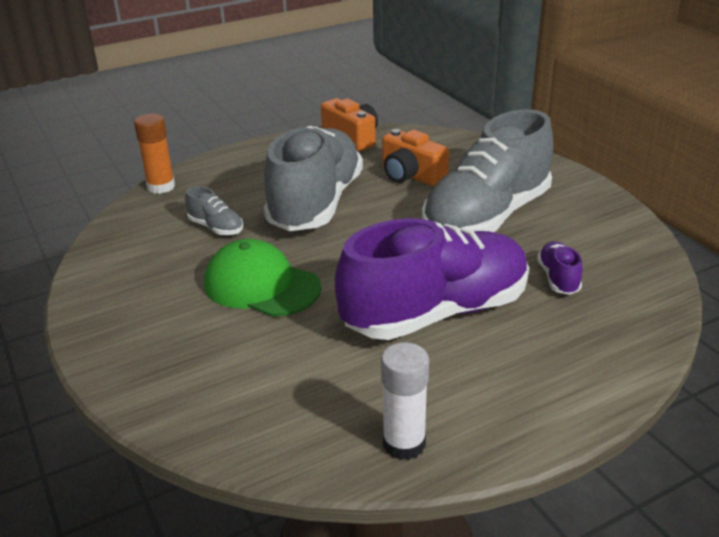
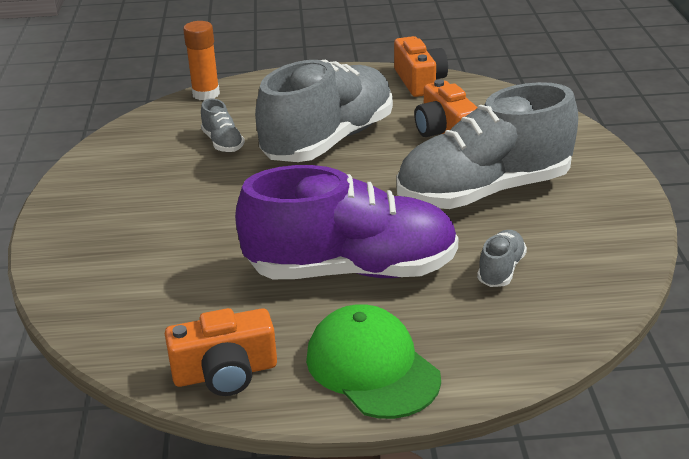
camera: 25 degrees right, 0 degrees up
green cap [205,239,321,317] -> green cap moved to [306,304,441,419]
white glue stick [381,342,429,460] -> orange camera [165,308,277,396]
purple shoe [537,242,582,295] -> grey shoe [477,230,527,287]

